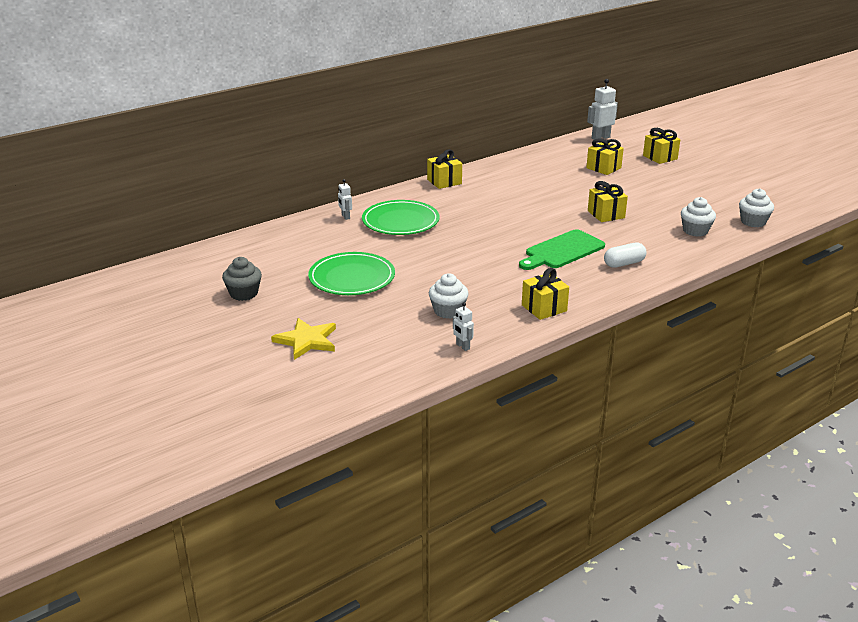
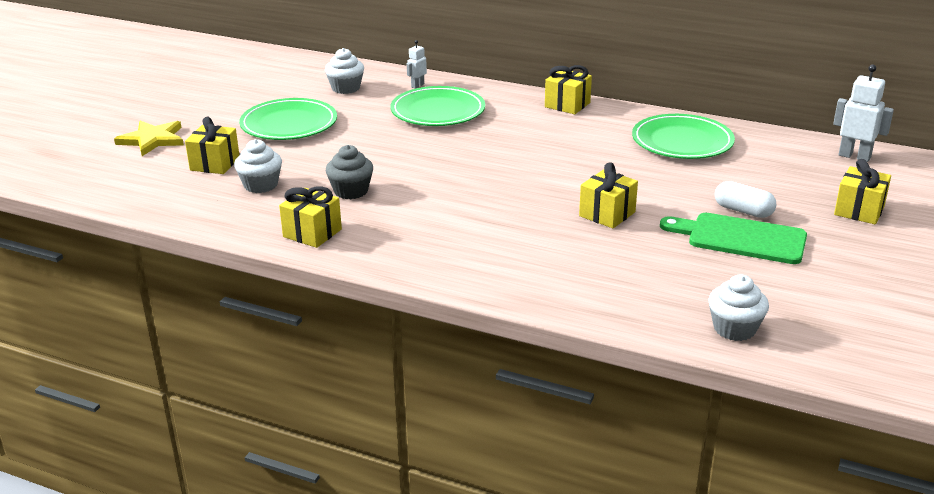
camera: 60 degrees right, 0 degrees up
grey cupcake [222,257,262,301] -> grey cupcake moved to [326,145,373,199]
white robot [453,302,474,351] -> none
green cutting board [519,229,605,270] -> green cutting board moved to [660,213,807,264]
yellow gift [586,138,624,175] -> yellow gift moved to [185,117,239,174]
white capsule [604,242,647,268] -> white capsule moved to [715,181,776,218]
white cupcake [681,197,716,237] -> white cupcake moved to [325,48,364,94]
none -> green plate [632,114,735,159]

